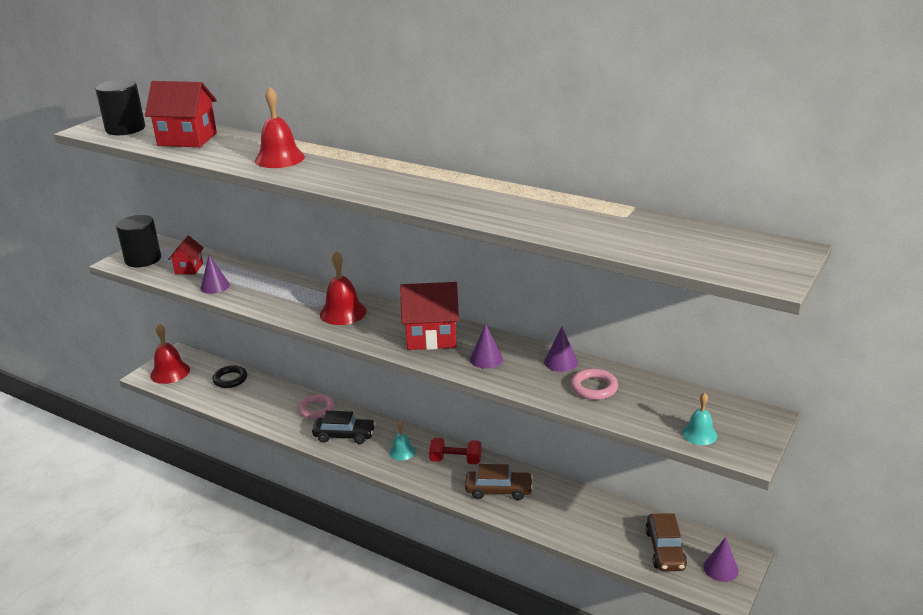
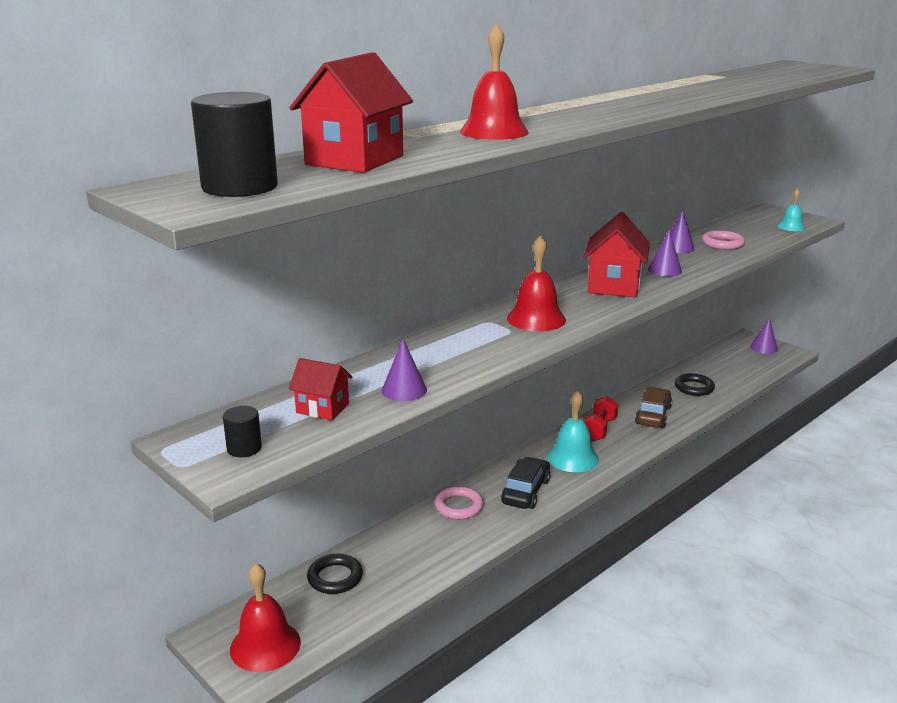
camera: 75 degrees left, 5 degrees down
black cylinder [116,215,161,267] -> black cylinder [223,406,262,457], size x0.51
turquoise bell [389,421,416,461] -> turquoise bell [547,391,599,472], size x1.69
brown car [645,513,687,571] -> none
none -> black ring [675,373,715,396]

